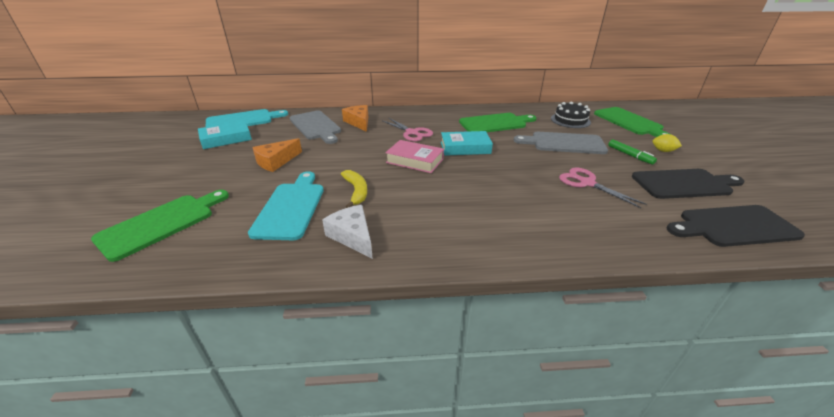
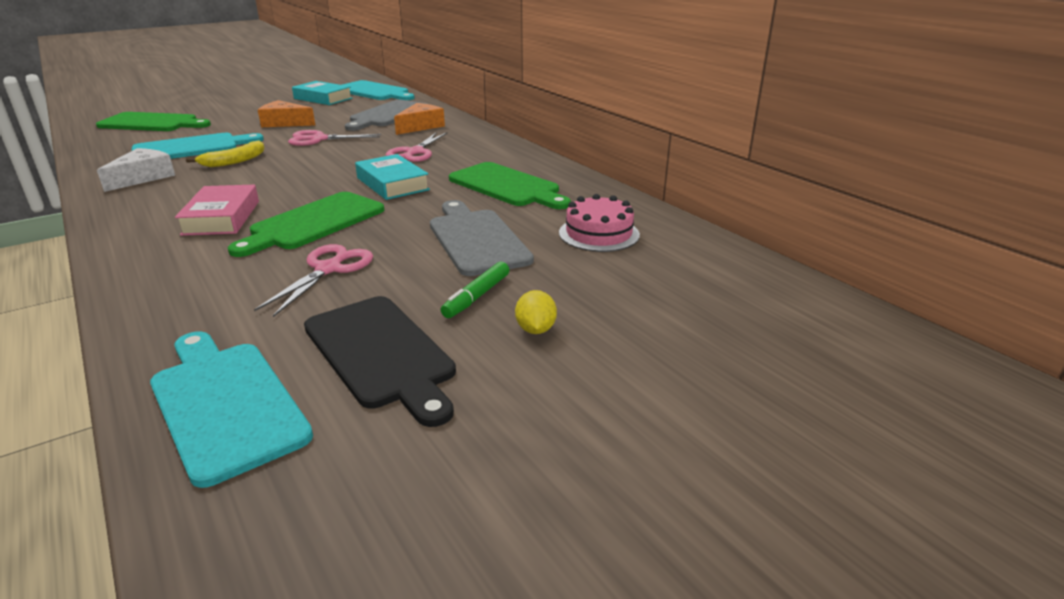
camera: 60 degrees right, 5 degrees down
pink book [385,140,444,173] -> pink book moved to [175,185,259,236]
black cake [551,101,591,128] -> pink cake [559,194,640,252]
green cutting board [594,107,672,137] -> green cutting board moved to [228,192,384,257]
black cutting board [667,205,805,247] -> turquoise cutting board [150,331,313,488]
none -> pink scissors [288,130,381,146]

